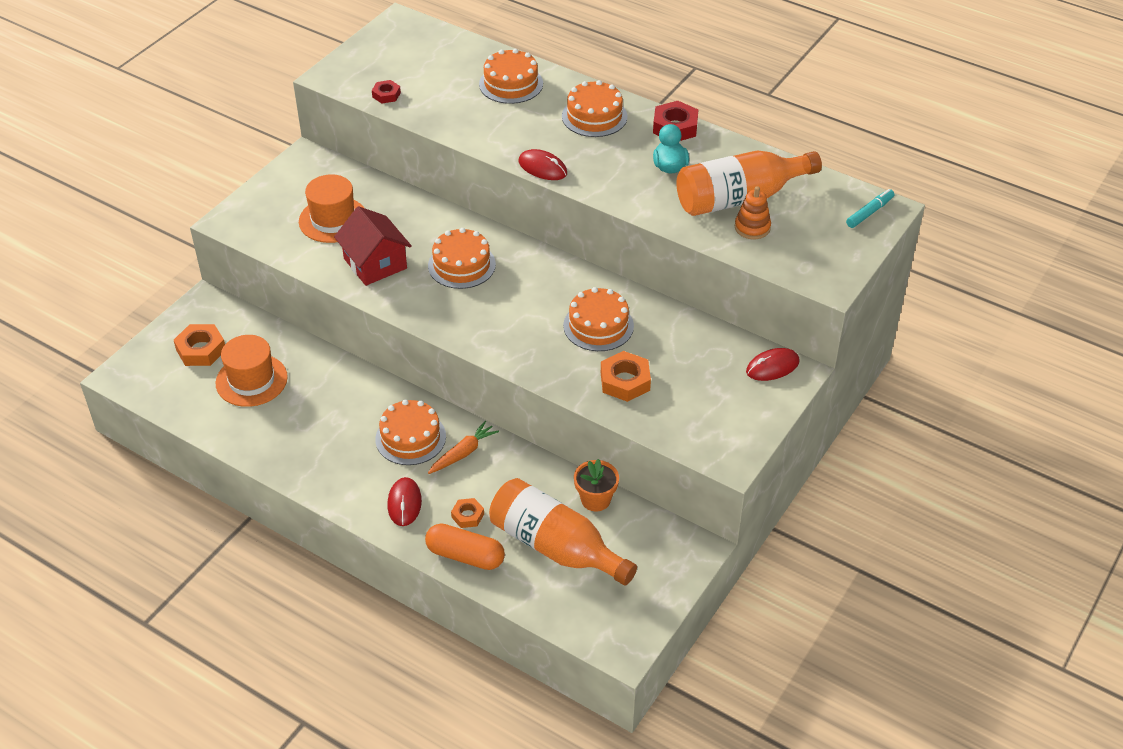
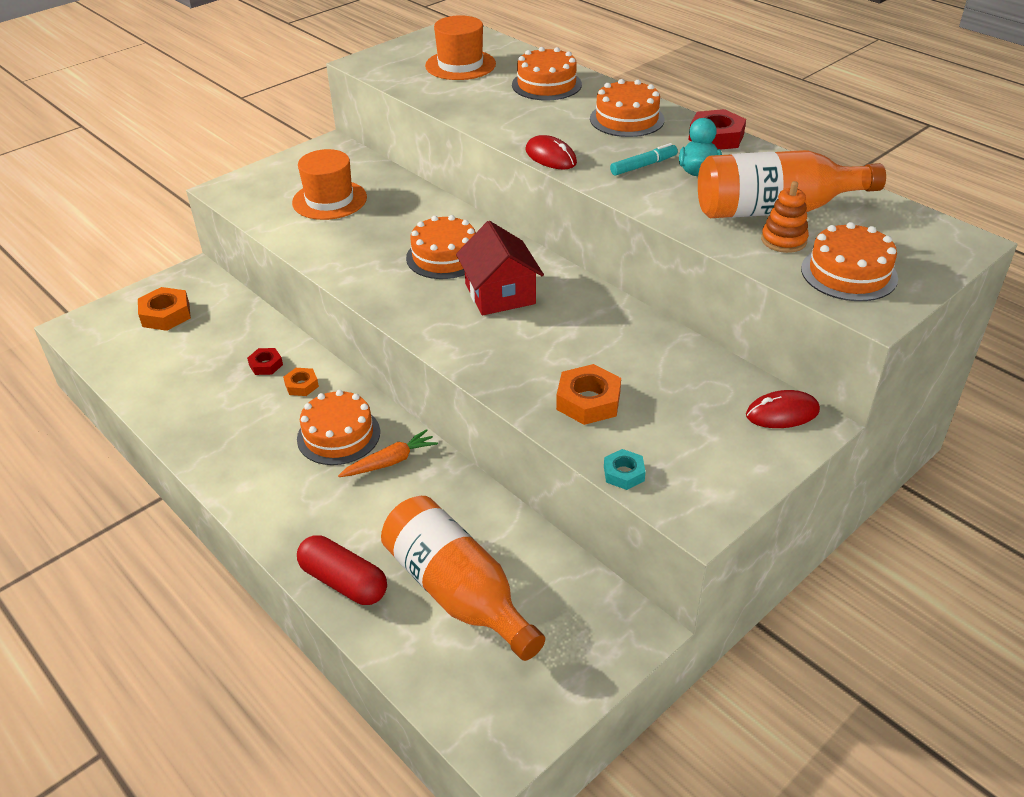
camera: 15 degrees right, 5 degrees down
orange hat [216,335,288,407] -> orange hat moved to [425,15,496,80]
red house [334,206,412,286] -> red house moved to [456,221,544,315]
red nut [372,80,401,103] -> red nut moved to [247,348,283,375]
red mouse [387,477,422,526] -> none
orange capsule [425,524,505,570] -> red capsule [297,535,387,605]
orange nut [451,498,484,528] -> orange nut moved to [283,368,319,396]
orange cake [563,287,634,351] -> orange cake moved to [801,222,898,301]
orange flower pot [574,459,619,511] -> none
turquoise marker [846,189,894,228] -> turquoise marker moved to [610,143,678,176]
none -> turquoise nut [604,449,646,490]

